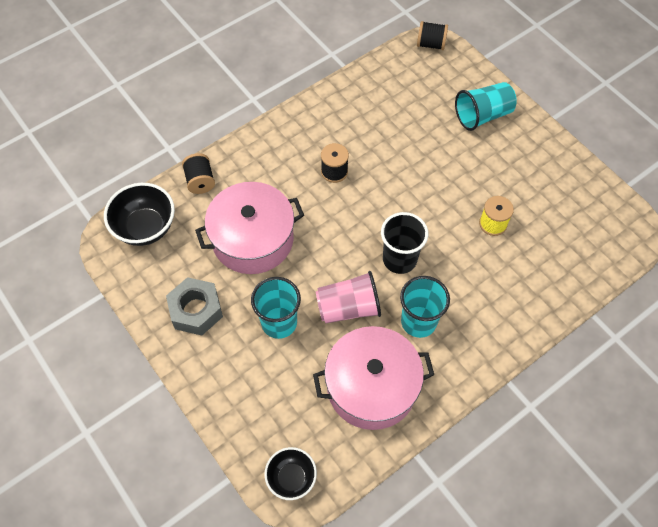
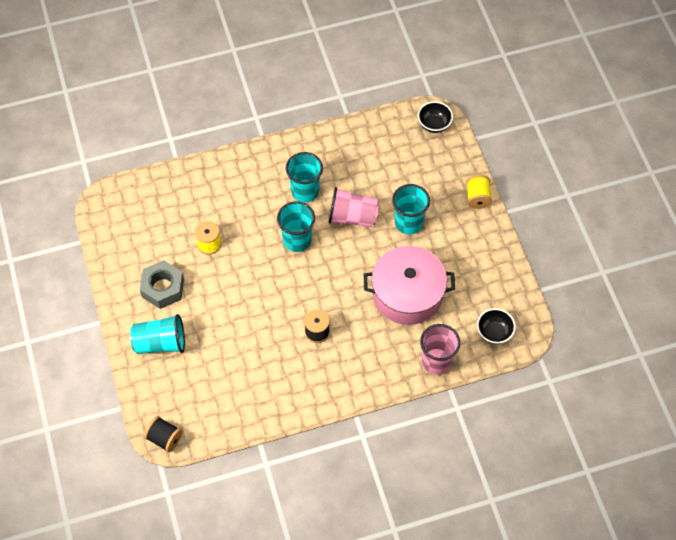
camera: 160 degrees left, 0 degrees up
black bowl [104,183,175,246] -> black bowl [477,308,516,344], size x0.64
grey nut [166,277,223,335] -> grey nut moved to [140,260,184,309]
black spool [182,153,215,194] -> pink cup [420,324,460,375]
pink pot [313,326,434,430] -> none
black cup [381,212,428,274] -> turquoise cup [277,201,315,252]
none -> yellow spool [466,175,492,209]

